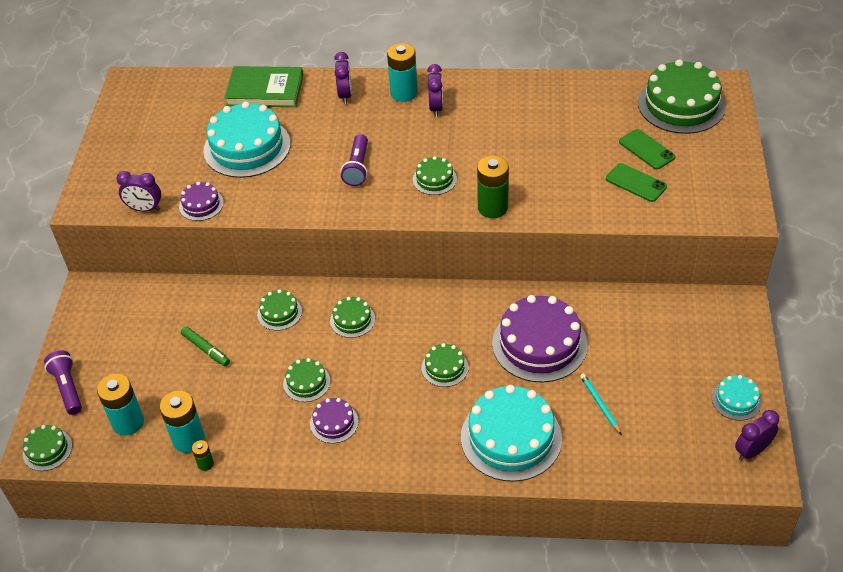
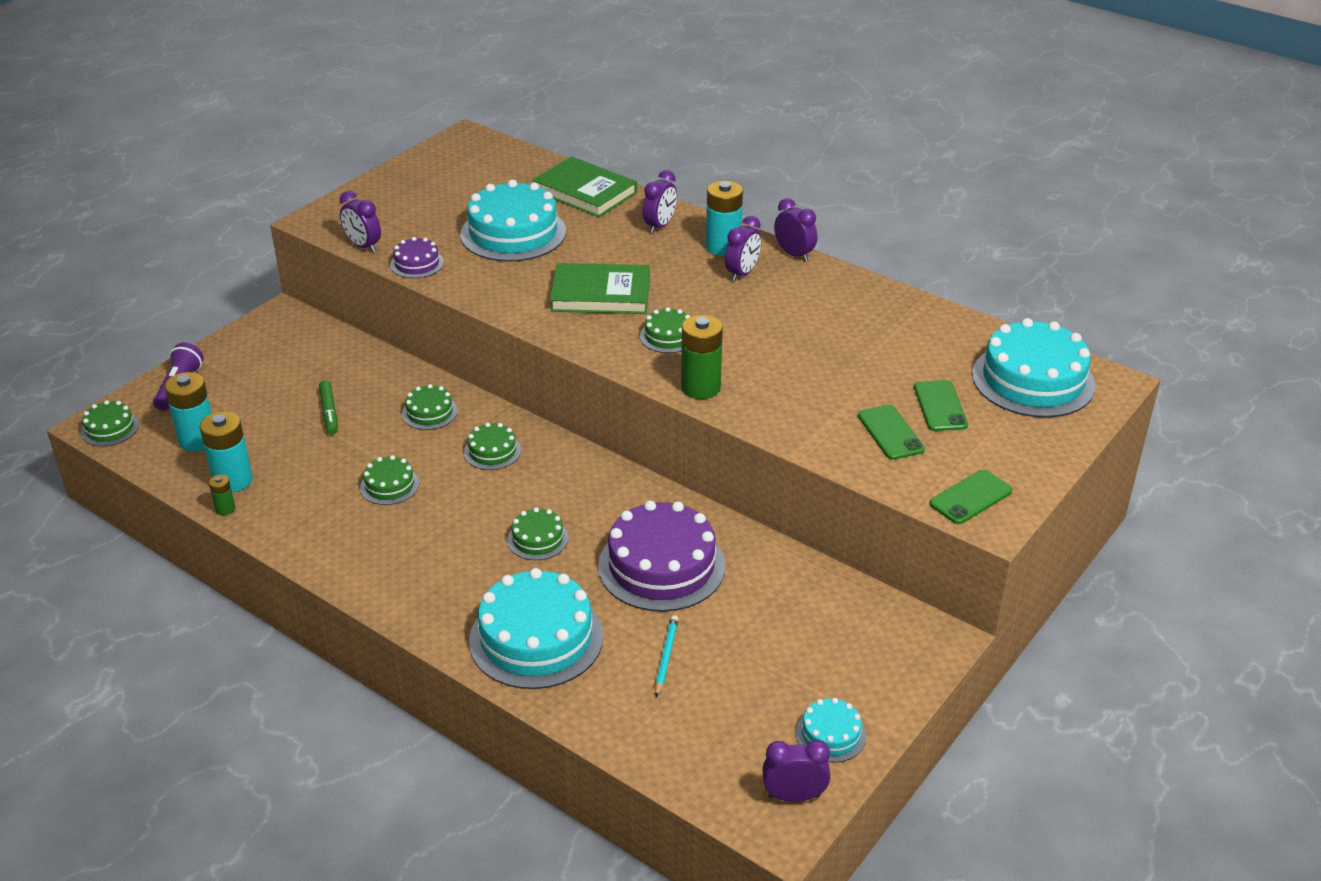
camera: 30 degrees right, 10 degrees down
purple cake [310,398,358,443] -> none
purple flashlight [341,134,368,186] -> green book [550,263,650,314]
green cake [638,59,726,134] -> turquoise cake [972,318,1096,418]
none -> purple clock [774,198,817,262]
none -> green phone [930,469,1013,524]

